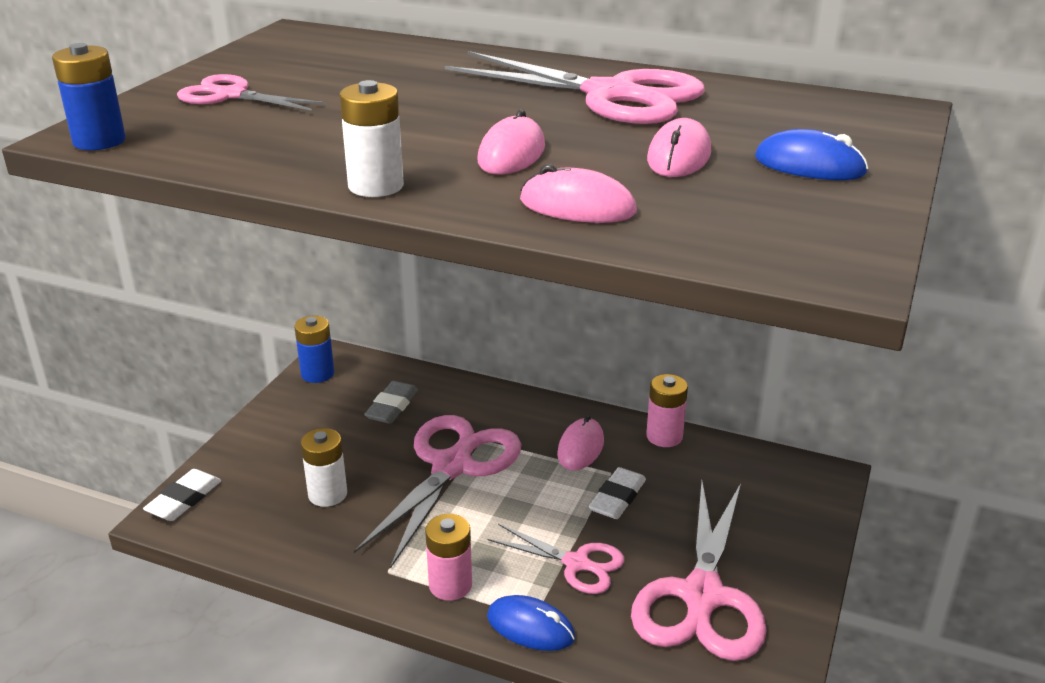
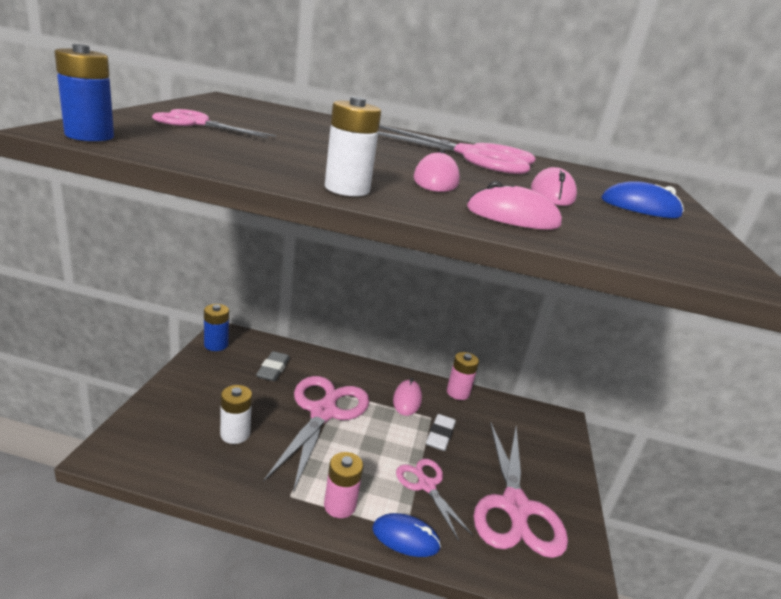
camera: 15 degrees left, 5 degrees down
white eraser [143,469,221,521] -> none
pink scissors [487,524,625,594] -> pink scissors turned 135 degrees counterclockwise [396,459,473,541]

